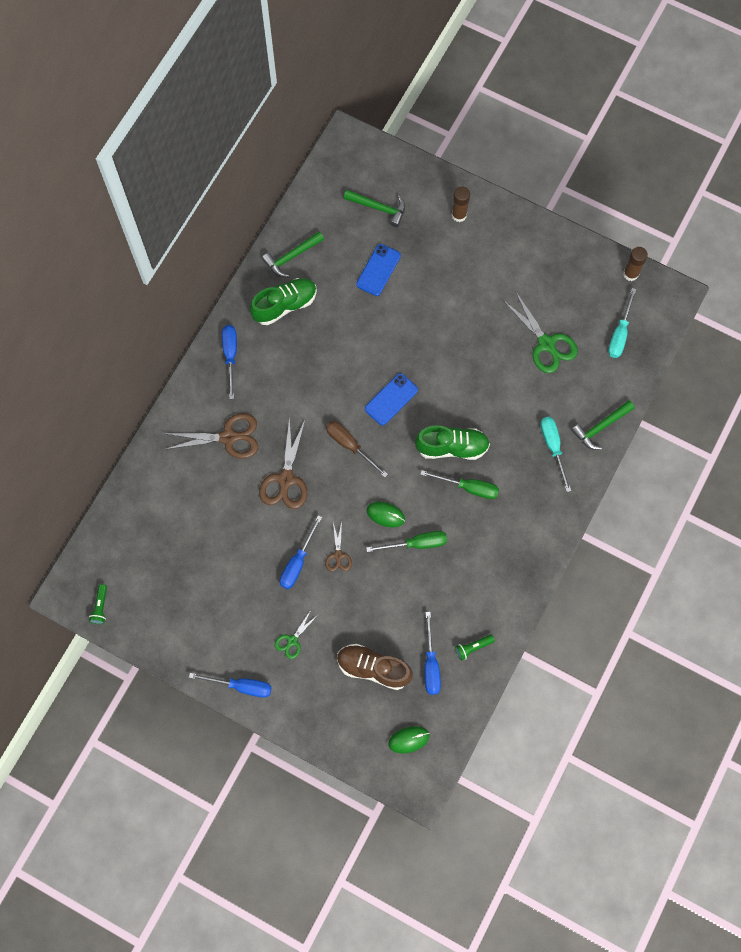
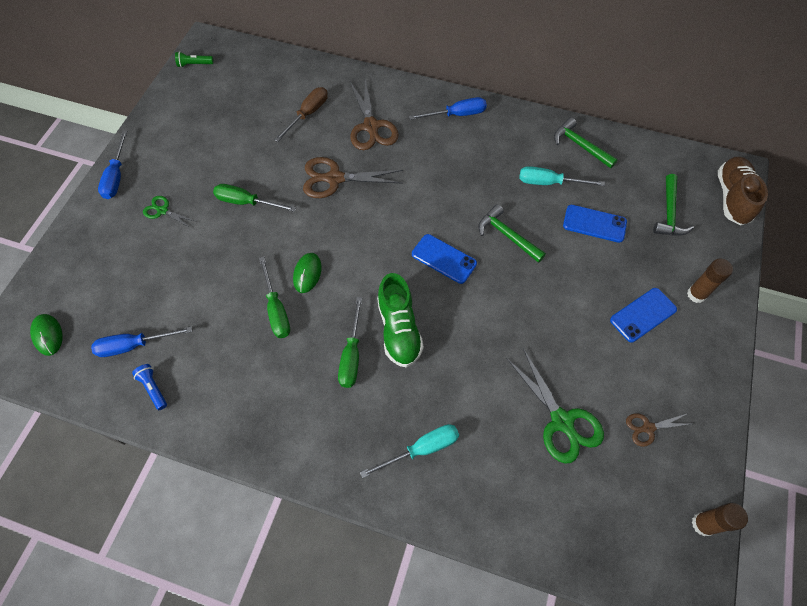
camera: 80 degrees right, 10 degrees down
green shoe [250,278,317,325] -> none
blue screwdriver [280,515,322,589] -> green screwdriver [213,184,296,212]
brown scissors [325,522,352,571] -> brown scissors moved to [626,413,690,447]
brown screwdriver [326,421,388,477] -> brown screwdriver moved to [274,87,328,142]
brown shoe [337,644,413,690] -> brown shoe moved to [718,157,768,225]
green flashlight [455,635,495,661] -> blue flashlight [132,364,167,410]
green scissors [503,291,578,373] -> green scissors turned 75 degrees counterclockwise [506,348,604,464]
green hammer [571,400,635,450] -> green hammer moved to [478,204,546,263]
turquoise screwdriver [608,288,636,358] -> turquoise screwdriver moved to [519,166,605,186]
none -> blue phone [610,288,677,342]

